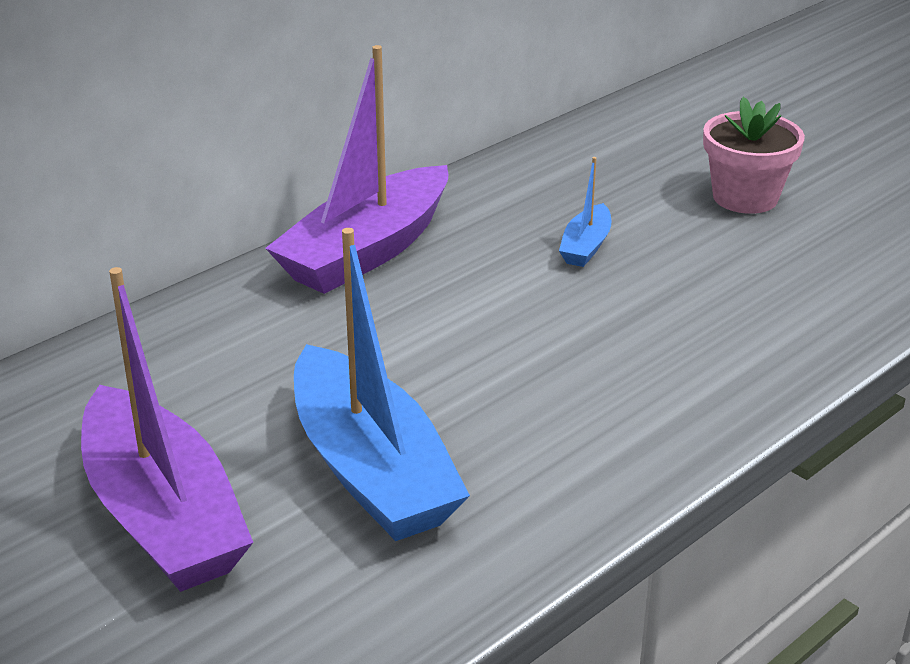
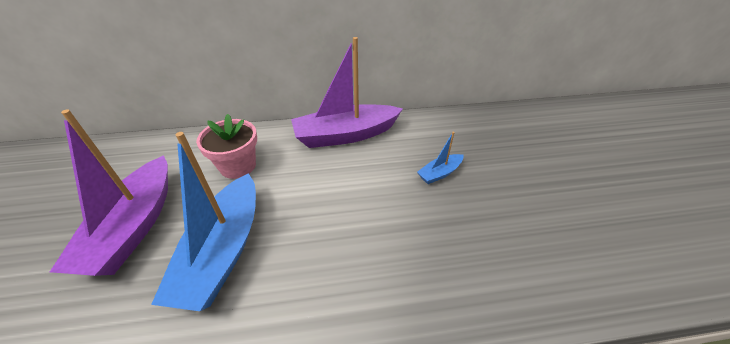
camera: 35 degrees right, 10 degrees up
pink flower pot [703,97,805,214] -> pink flower pot moved to [196,114,257,179]

